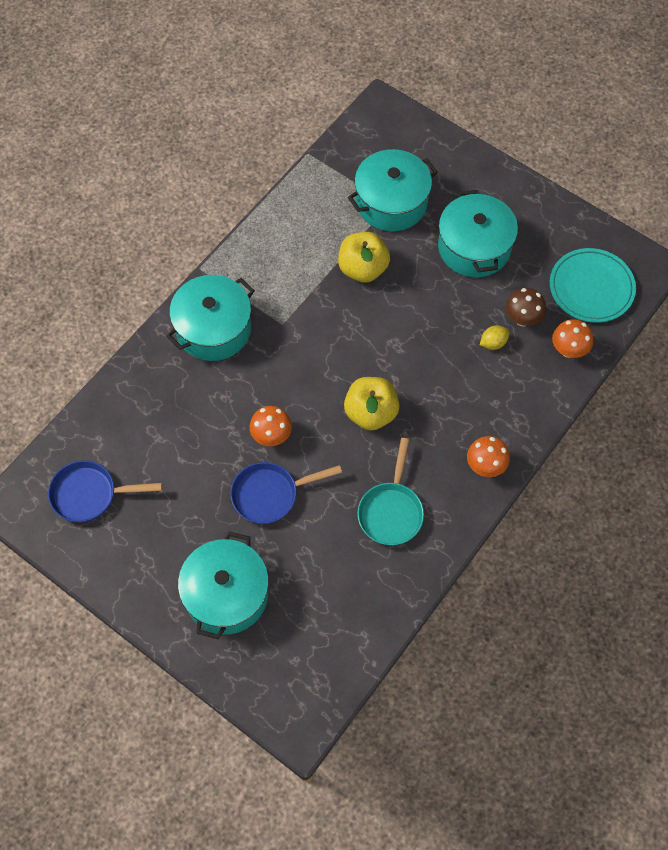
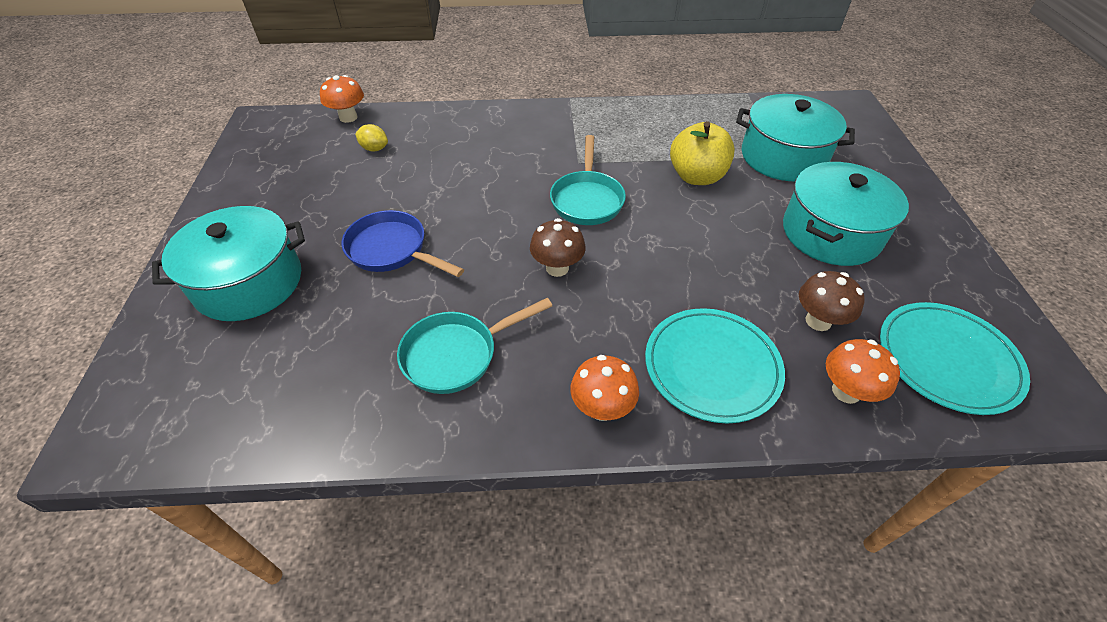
camera: 50 degrees right, 15 degrees down
blue pan [48,460,162,522] -> none
turquoise pot [166,275,255,361] -> none
orange mushroom [250,406,292,446] -> orange mushroom moved to [320,75,364,123]
yellow apple [344,377,400,431] -> brown mushroom [530,218,586,277]
yellow lemon [480,326,510,350] -> yellow lemon moved to [355,124,388,151]
none -> turquoise pan [550,135,626,225]
none -> turquoise plate [645,308,785,423]

